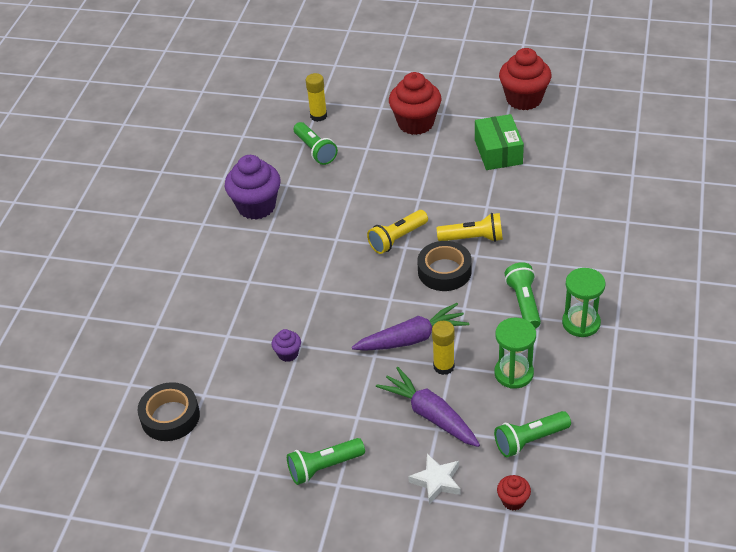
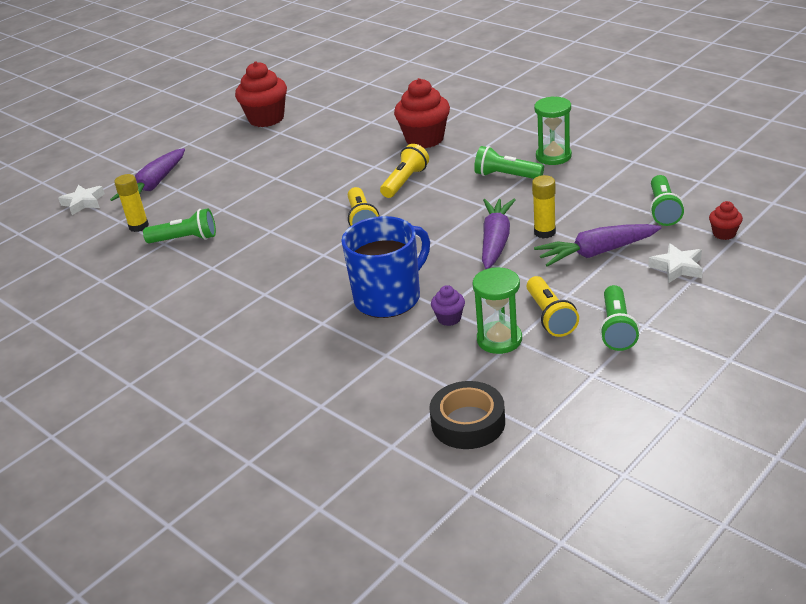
camera: 60 degrees left, 10 degrees down
purple cupcake [225,155,281,220] -> none
red cupcake [389,72,441,135] -> red cupcake moved to [394,78,450,148]
black tape [417,241,472,291] -> none
green box [475,114,524,170] -> none
green hourglass [494,318,536,389] -> green hourglass moved to [473,267,522,354]
none -> white star [58,185,105,215]
none -> purple carrot [110,148,185,201]
none -> blue mug [341,216,430,318]
none -> yellow flashlight [527,276,579,337]

